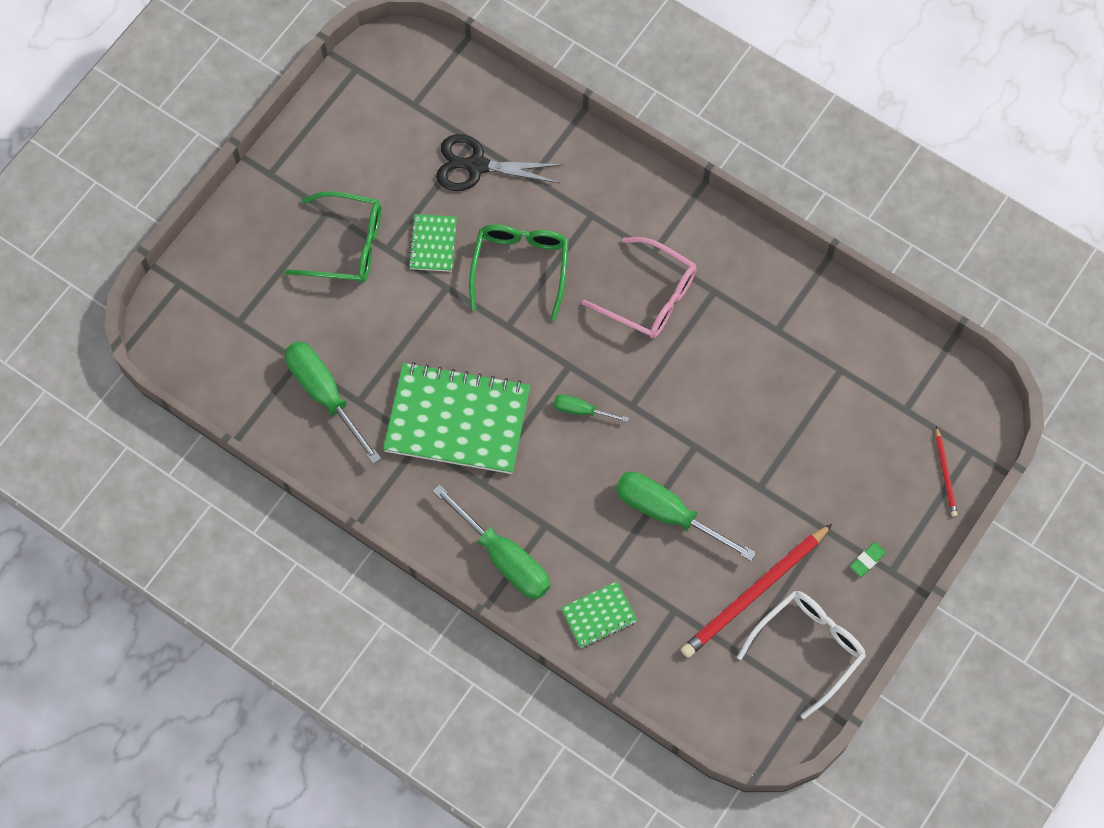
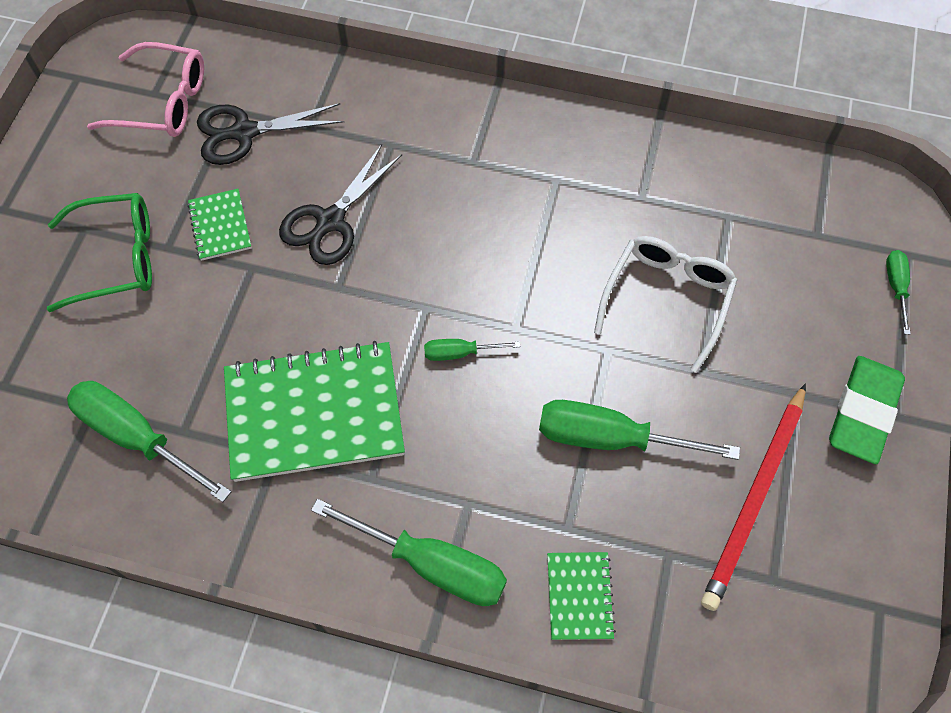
camera: 20 degrees left, 5 degrees down
green glasses [469,224,569,321] -> black scissors [279,144,402,265]
green notebook [561,582,637,648] -> green notebook turned 45 degrees counterclockwise [547,552,616,640]
pink glasses [582,237,697,339] -> pink glasses moved to [87,42,204,137]
white glasses [737,591,866,719] -> white glasses moved to [594,236,737,373]
green eraser [850,542,886,577] -> green eraser [829,356,905,464], size x2.37
red pencil [936,426,958,517] -> green screwdriver [886,250,911,335]

